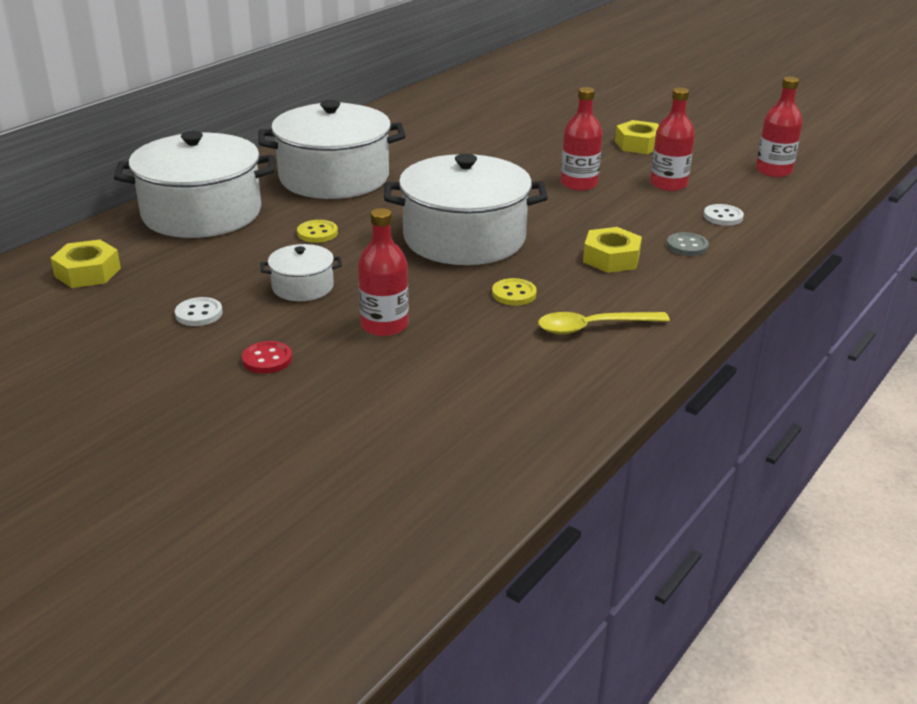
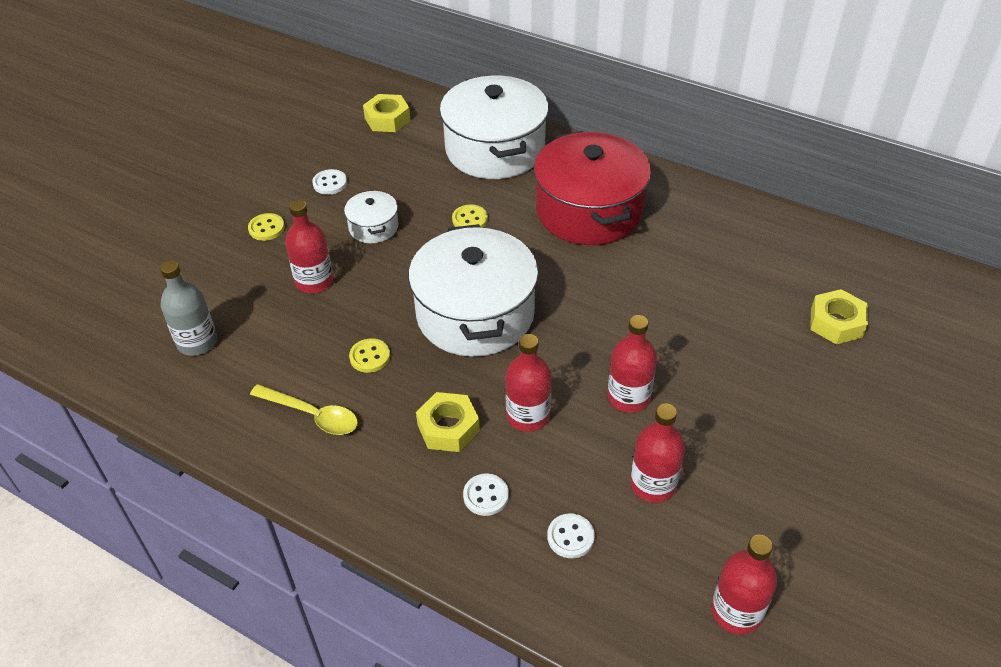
camera: 85 degrees right, 15 degrees up
red button [242,341,292,374] -> yellow button [248,213,285,241]
white pot [259,100,406,199] -> red pot [534,131,651,245]
yellow spoon [538,312,670,334] -> yellow spoon turned 135 degrees clockwise [250,384,358,435]
yellow nut [615,120,659,154] -> yellow nut moved to [810,289,868,345]
grey button [667,232,709,256] -> white button [463,474,509,516]
none -> grey bottle [160,260,217,356]
none -> red bottle [505,334,551,432]

